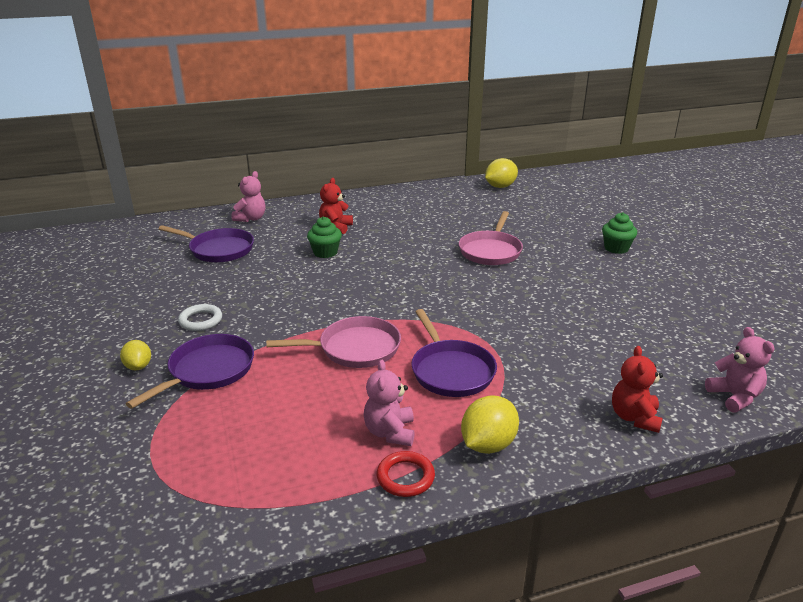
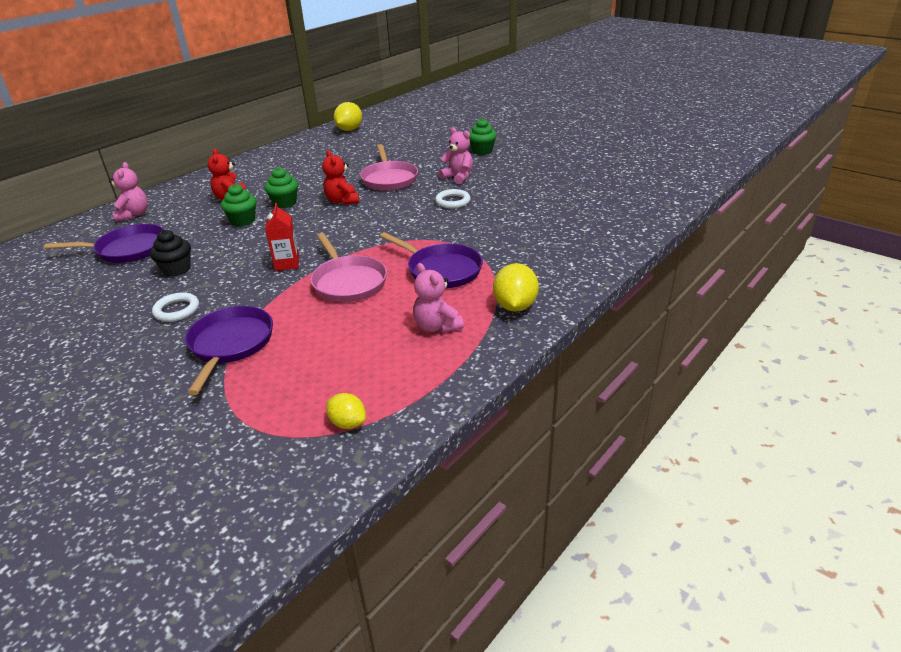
camera: 30 degrees left, 5 degrees up
yellow lemon [120,340,151,371] -> yellow lemon moved to [326,393,366,429]
pink pan [266,316,401,368] -> pink pan turned 105 degrees clockwise [310,233,387,302]
red ring [377,451,435,497] -> none
red teddy bear [612,346,663,433] -> red teddy bear moved to [322,150,359,205]
pink teddy bear [705,327,775,412] -> pink teddy bear moved to [439,127,473,184]
none -> black cupcake [150,230,191,277]
none -> green cupcake [265,167,298,208]
none -> red carton [265,203,299,271]
none -> white ring [435,189,471,208]

